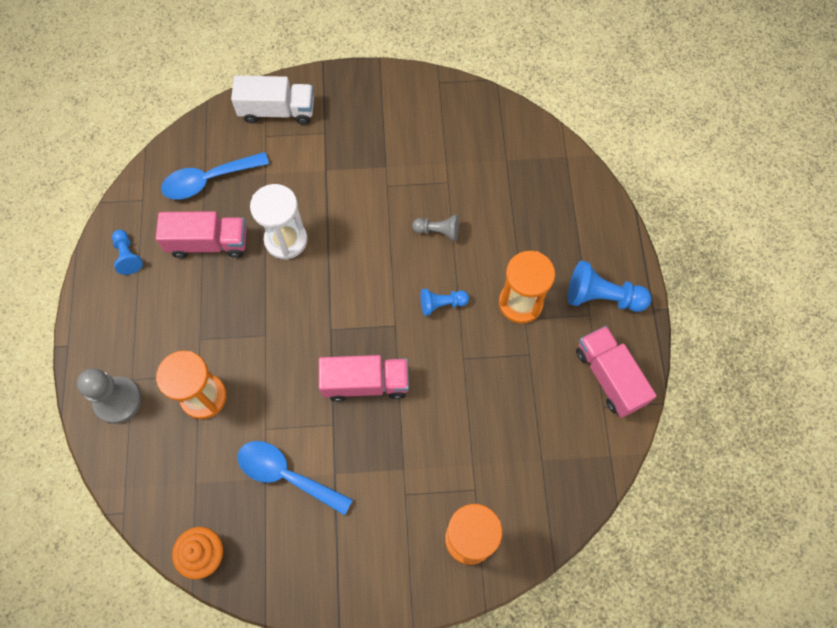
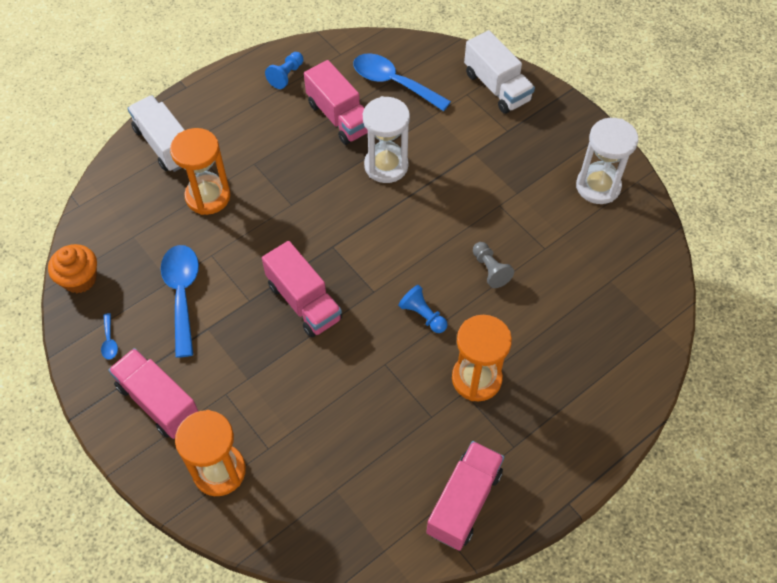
camera: 55 degrees right, 10 degrees down
grey pawn [77,368,142,424] -> white truck [127,95,184,172]
blue pawn [568,260,652,312] -> none
none -> blue spoon [101,313,118,359]
none -> pink truck [108,348,198,439]
none -> white hourglass [576,118,638,204]

